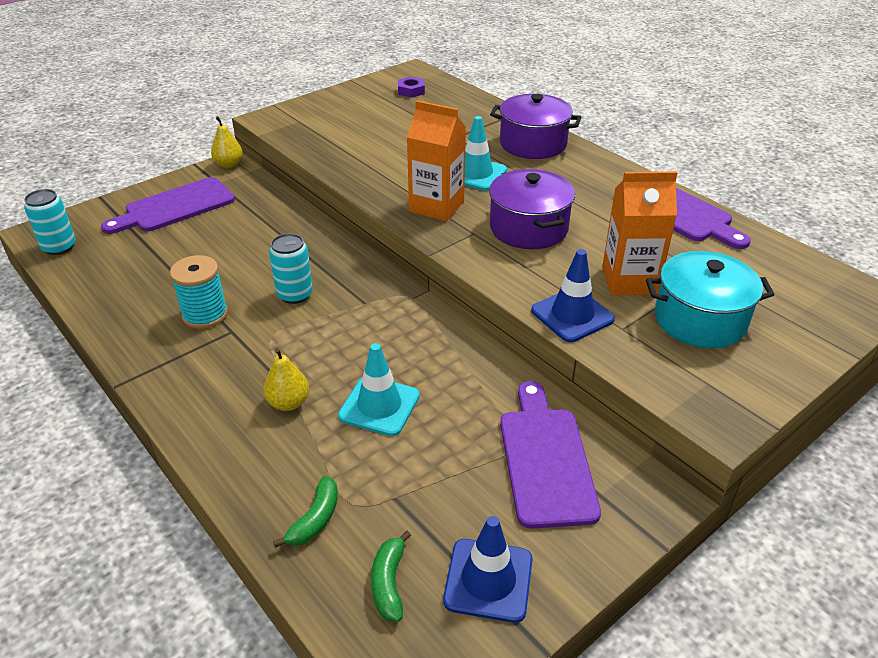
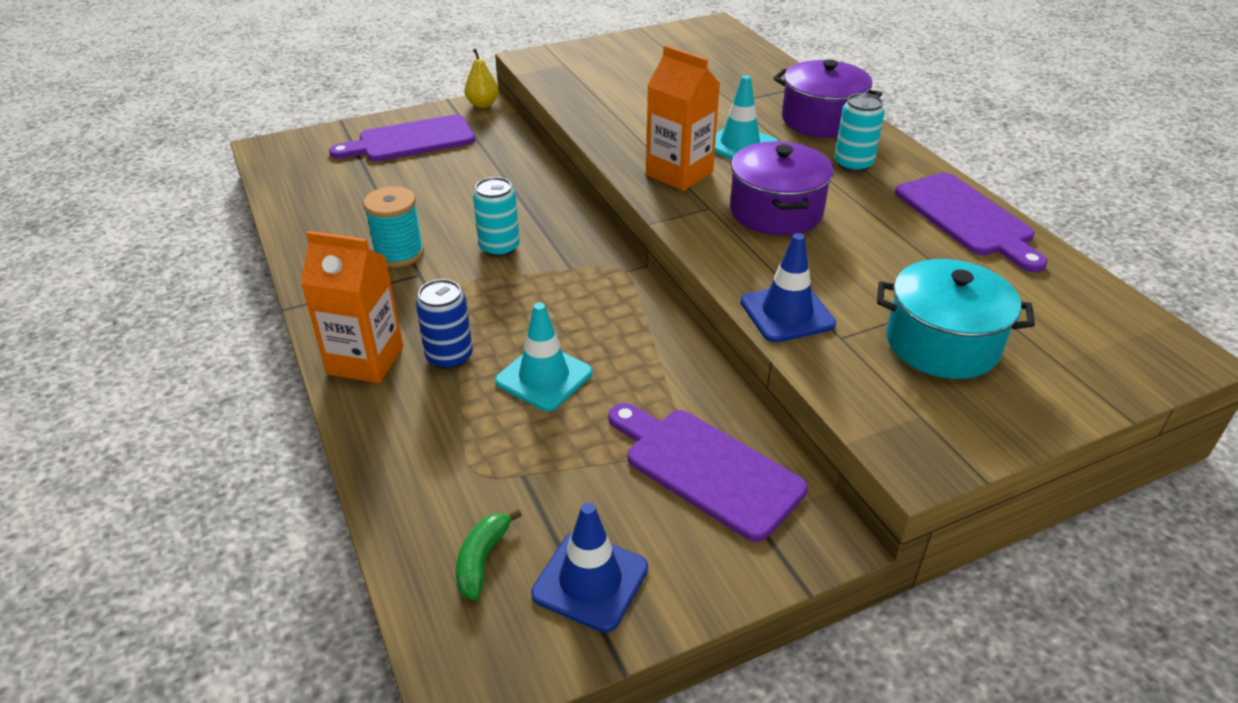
camera: 15 degrees right, 0 degrees up
turquoise can [24,189,76,255] -> turquoise can moved to [834,93,885,172]
yellow pear [263,348,309,411] -> blue can [416,279,473,369]
green banana [273,476,338,548] -> none
purple nut [398,76,425,98] -> none
purple cutting board [500,381,601,529] -> purple cutting board turned 60 degrees counterclockwise [609,403,808,542]
orange carton [602,171,677,295] -> orange carton moved to [301,231,403,383]

